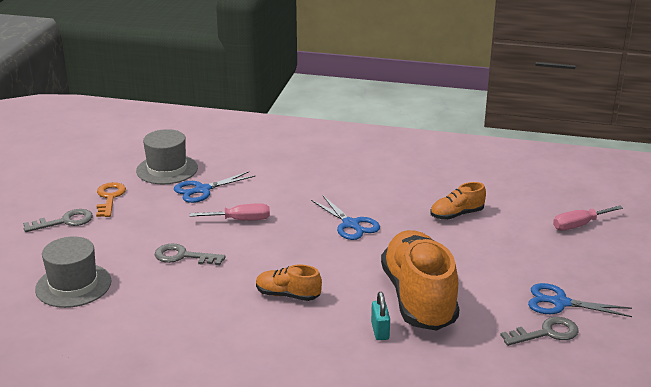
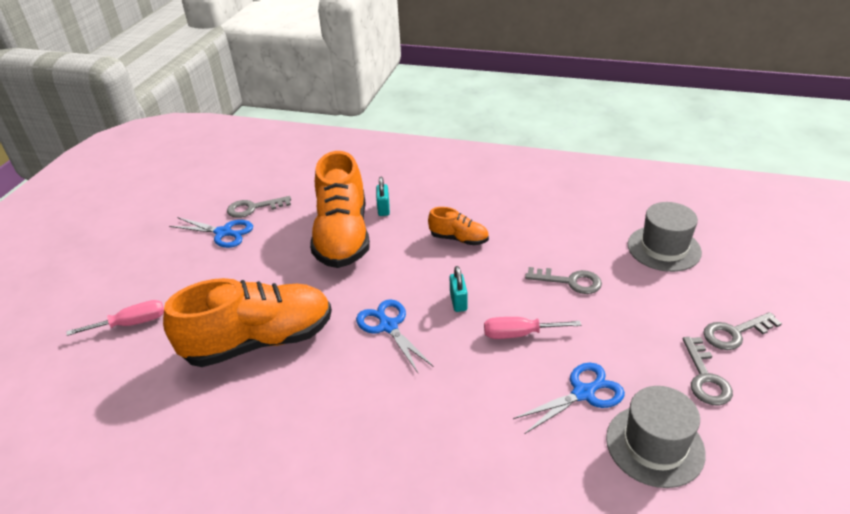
camera: 175 degrees left, 10 degrees up
orange key [96,182,126,217] -> grey key [683,337,733,406]
orange shoe [430,182,486,220] -> orange shoe [163,278,332,367], size x2.13
none -> turquoise padlock [450,266,468,312]

